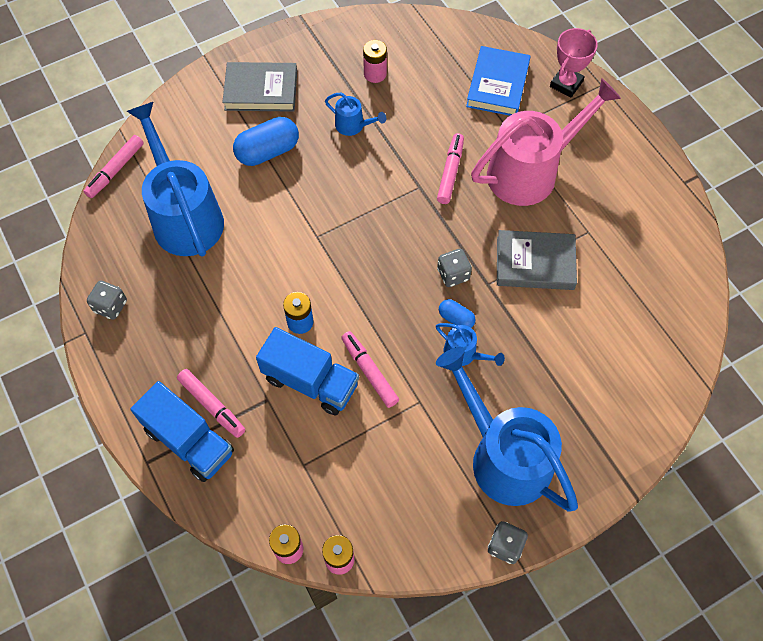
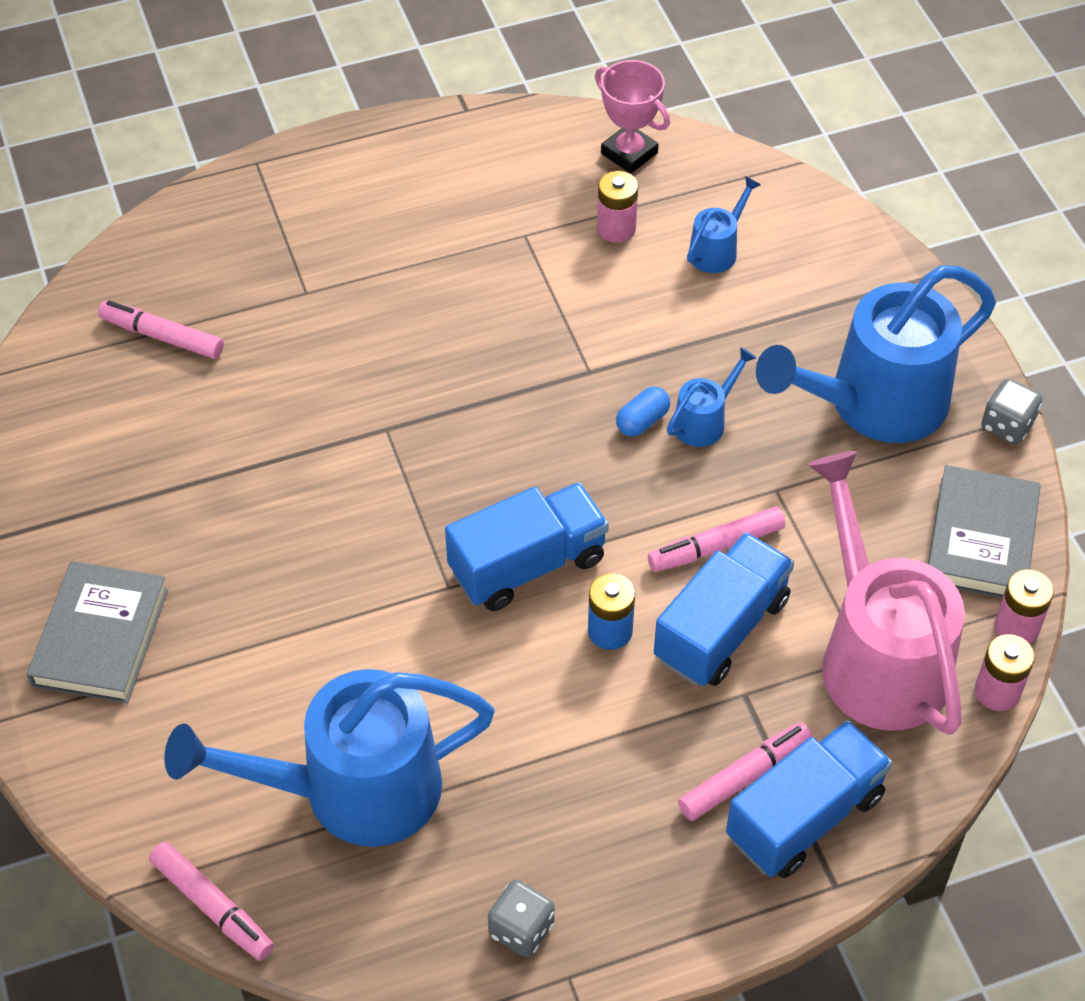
camera: 80 degrees left, 10 degrees down
blue capsule [233,117,299,166] -> none
blue watering can [325,93,386,136] -> blue watering can moved to [687,176,761,273]
pink battery [363,40,387,83] -> pink battery moved to [597,171,638,243]
pink marker [437,133,464,204] -> pink marker moved to [98,300,224,359]
grey dice [437,249,472,287] -> none
blue book [466,46,531,116] -> none
pink watering can [471,78,621,206] -> pink watering can moved to [808,451,965,735]
grey book [497,230,577,290] -> grey book moved to [928,465,1041,598]
pink trophy [550,28,598,97] -> pink trophy moved to [595,60,670,174]
none -> blue truck [445,483,609,611]

